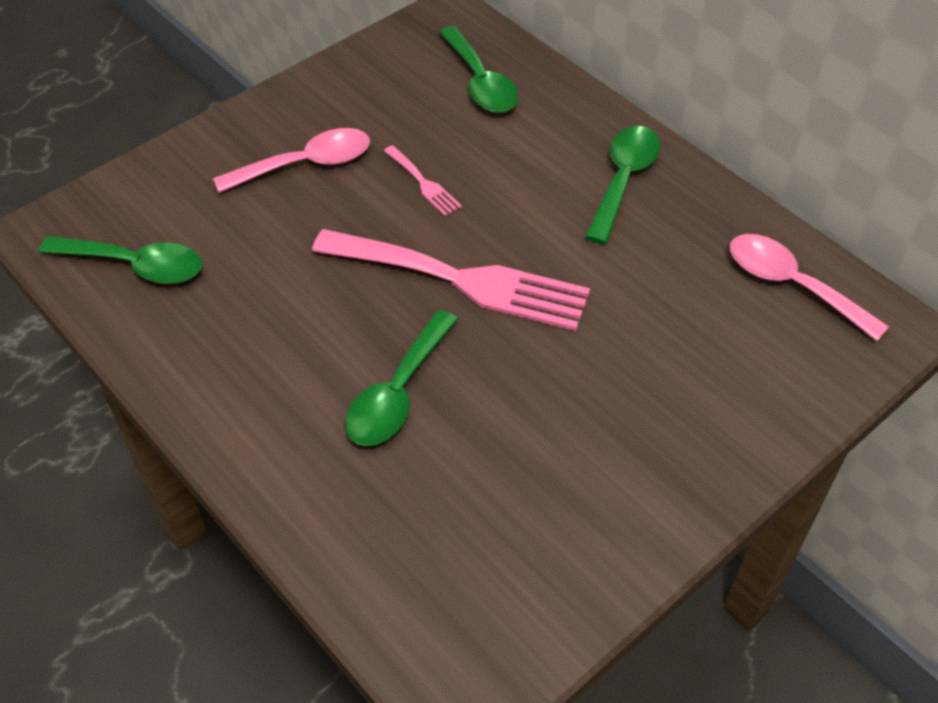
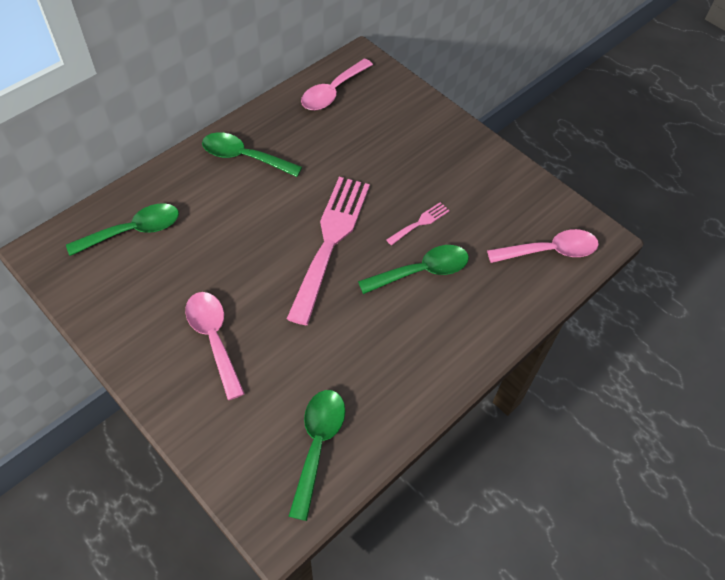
camera: 95 degrees left, 5 degrees up
green spoon [345,310,458,446] -> green spoon turned 45 degrees counterclockwise [358,245,469,294]
pink fork [384,145,462,216] -> pink fork moved to [386,202,449,245]
none -> pink spoon [487,229,599,263]

